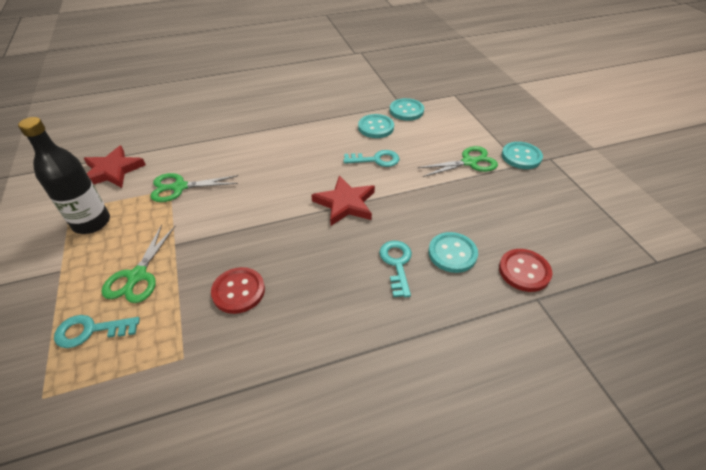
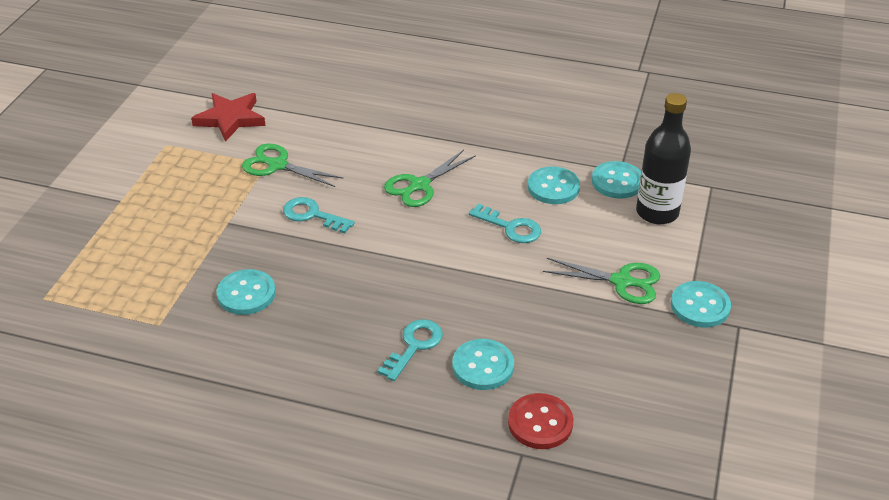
camera: 35 degrees right, 5 degrees down
black bottle [18,117,110,234] -> black bottle moved to [636,93,691,224]
turquoise key [54,315,140,348] -> turquoise key moved to [283,197,355,234]
green scissors [101,225,175,303] -> green scissors moved to [384,150,476,207]
red button [211,267,265,314] -> turquoise button [217,269,276,315]
red star [311,176,375,226] -> none

